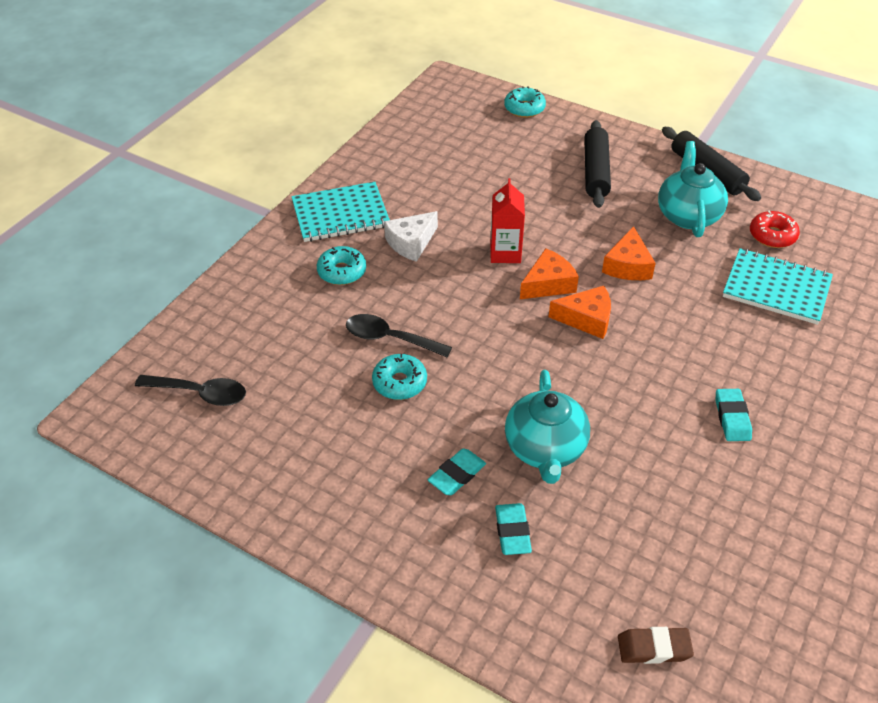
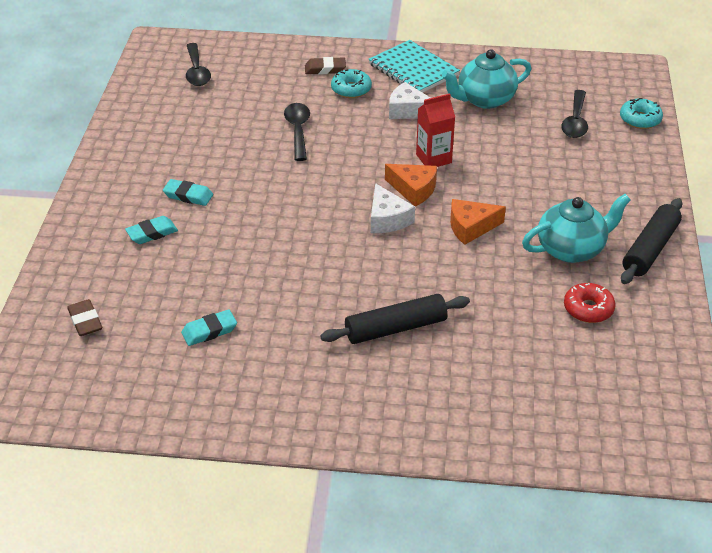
camera: 65 degrees right, 5 degrees down
turquoise donut [372,354,427,400] -> none
turquoise teapot [505,370,590,484] -> turquoise teapot moved to [442,49,531,109]
orange cheese [549,286,611,339] -> white cheese [371,183,415,233]
black rolling pin [584,120,611,208] -> black rolling pin moved to [320,294,470,344]
turquoise eraser [716,389,752,441] -> turquoise eraser moved to [181,309,237,346]
turquoise notebook [723,248,833,325] -> none
none -> brown eraser [305,57,346,74]
none -> black spoon [561,90,588,138]

